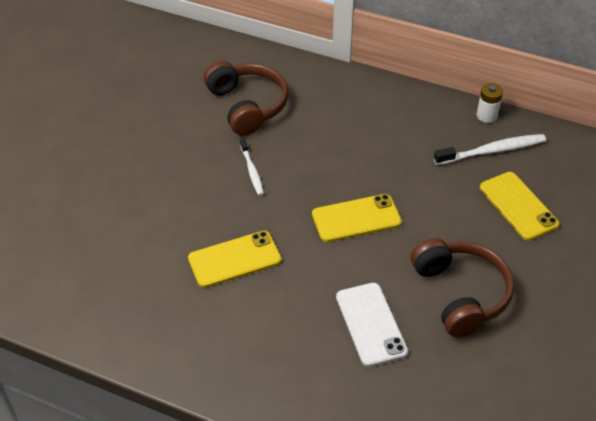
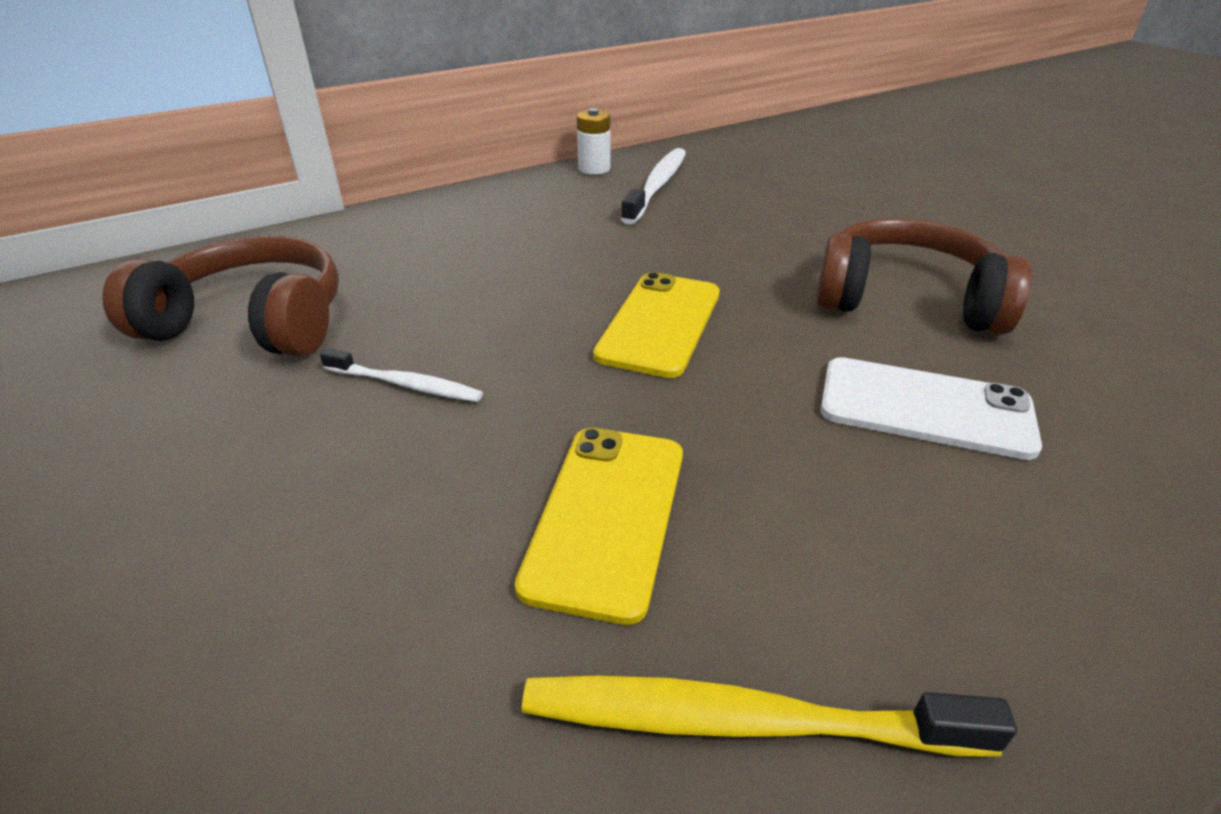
camera: 55 degrees left, 10 degrees down
yellow phone [480,172,559,240] -> none
none -> yellow toothbrush [522,676,1017,757]

